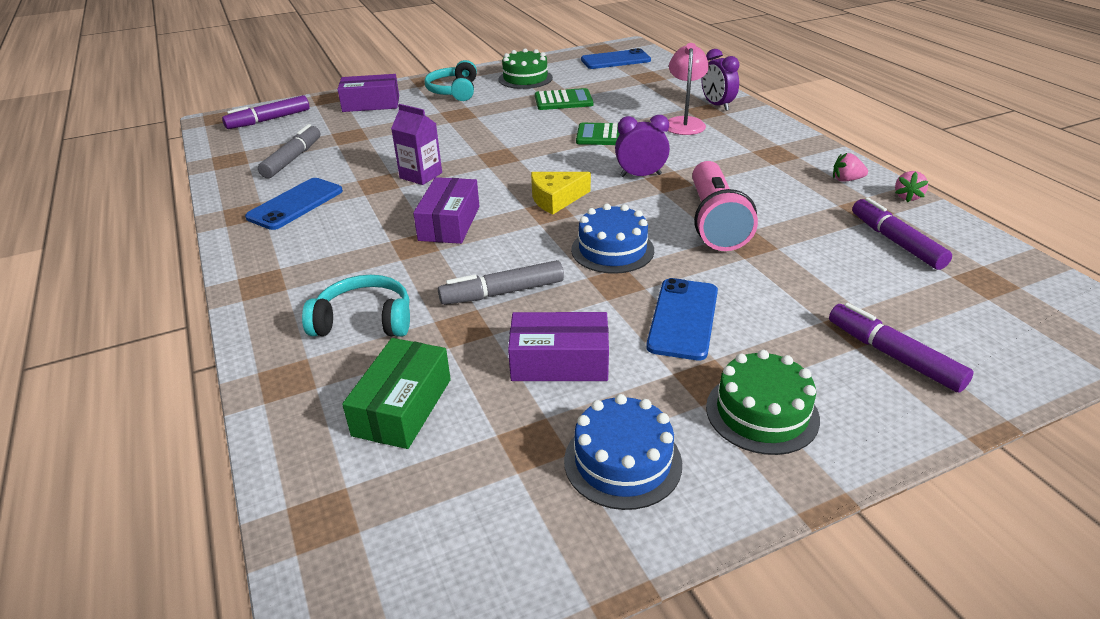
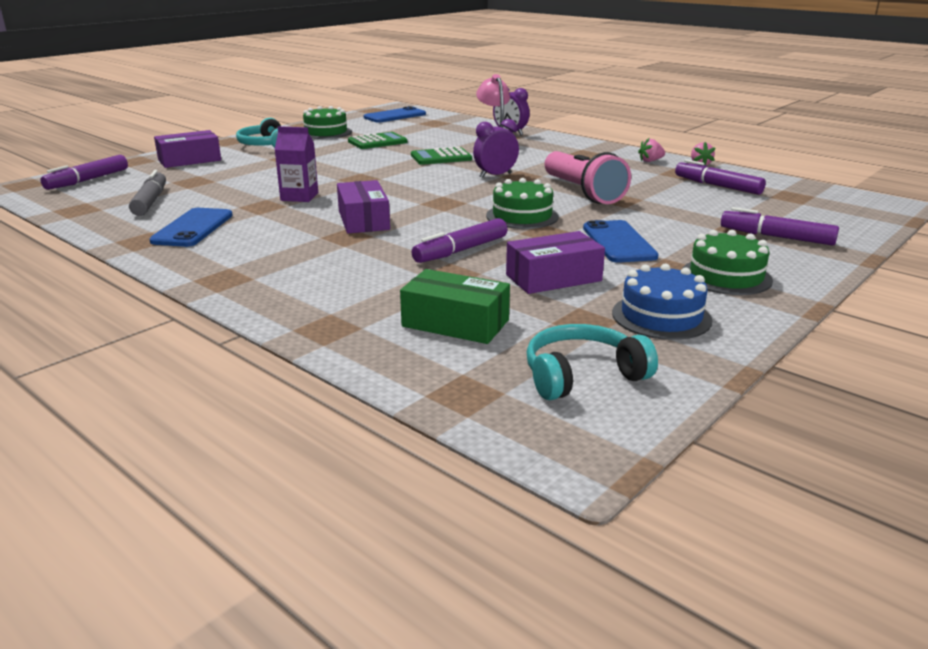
camera: 25 degrees left, 10 degrees down
turquoise headphones [302,275,410,337] -> turquoise headphones moved to [526,324,658,400]
green box [342,338,451,449] -> green box turned 60 degrees counterclockwise [400,269,510,344]
grey marker [438,260,564,305] -> purple marker [412,218,507,263]
yellow cheese [531,172,591,215] -> none
blue cake [571,204,654,274] -> green cake [486,178,559,229]

